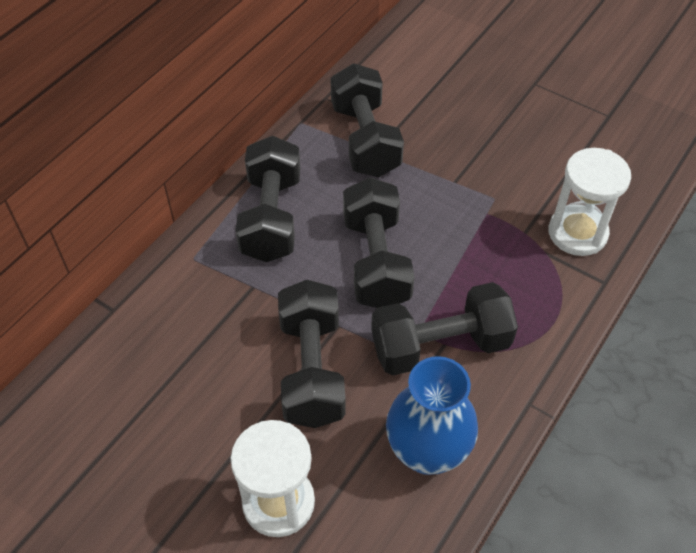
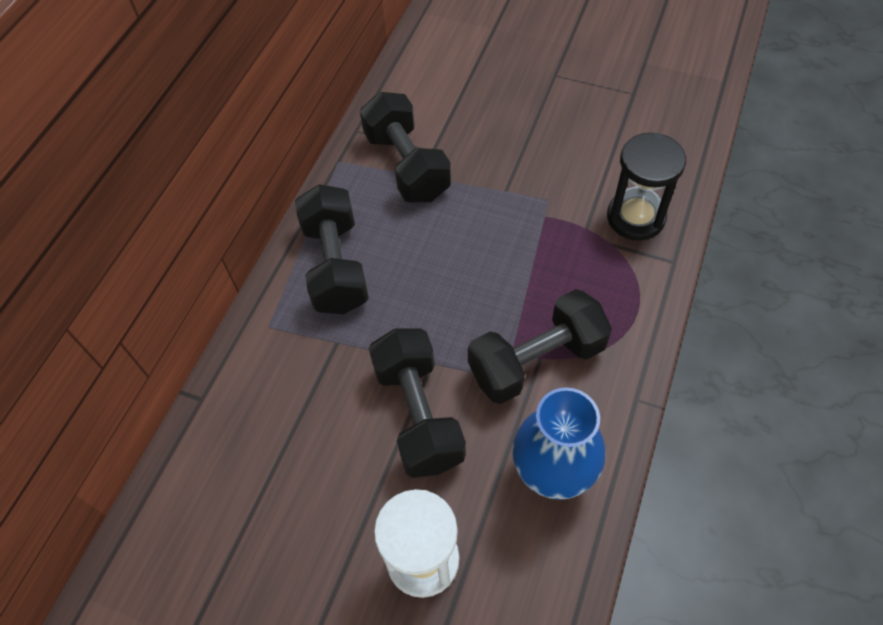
camera: 10 degrees left, 5 degrees up
black dumbbell [343,177,415,308] -> none
white hourglass [549,148,631,256] -> black hourglass [607,133,686,240]

